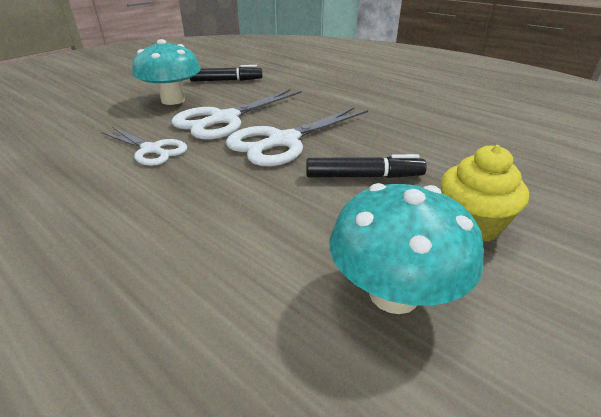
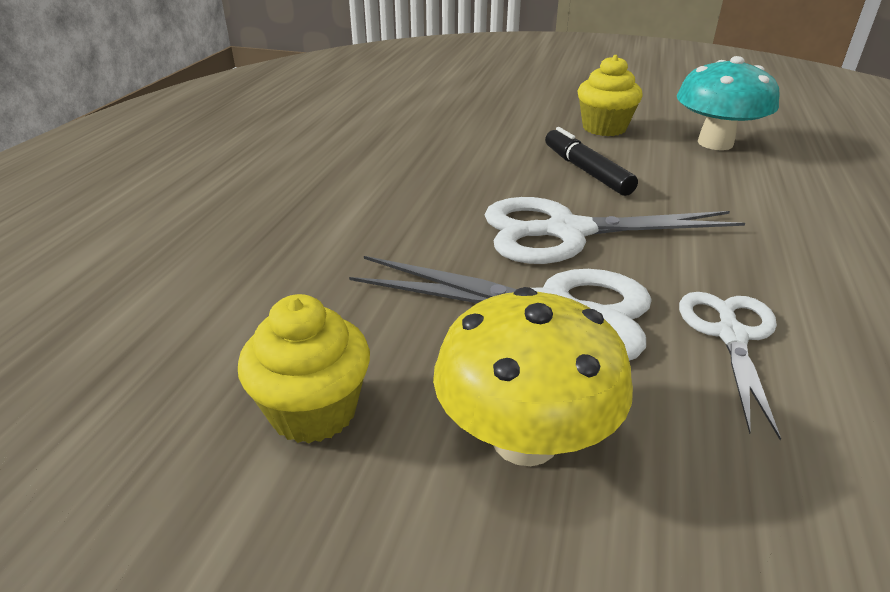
camera: 115 degrees left, 0 degrees up
turquoise mushroom [132,39,201,105] -> yellow mushroom [433,287,633,466]
black marker [190,65,262,82] -> yellow cupcake [238,294,370,443]
white scissors [226,107,368,166] -> white scissors turned 150 degrees clockwise [484,197,745,264]

